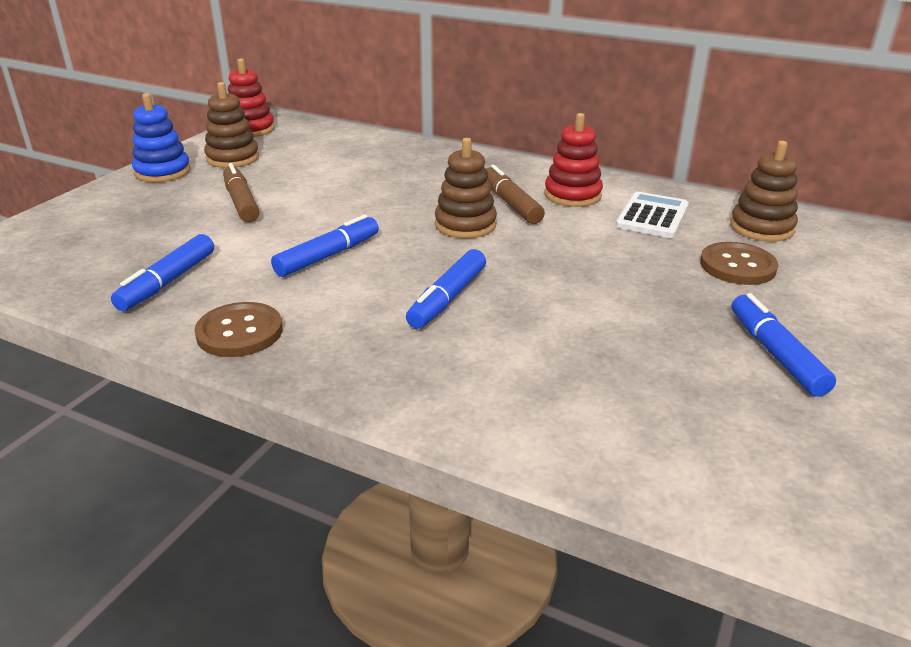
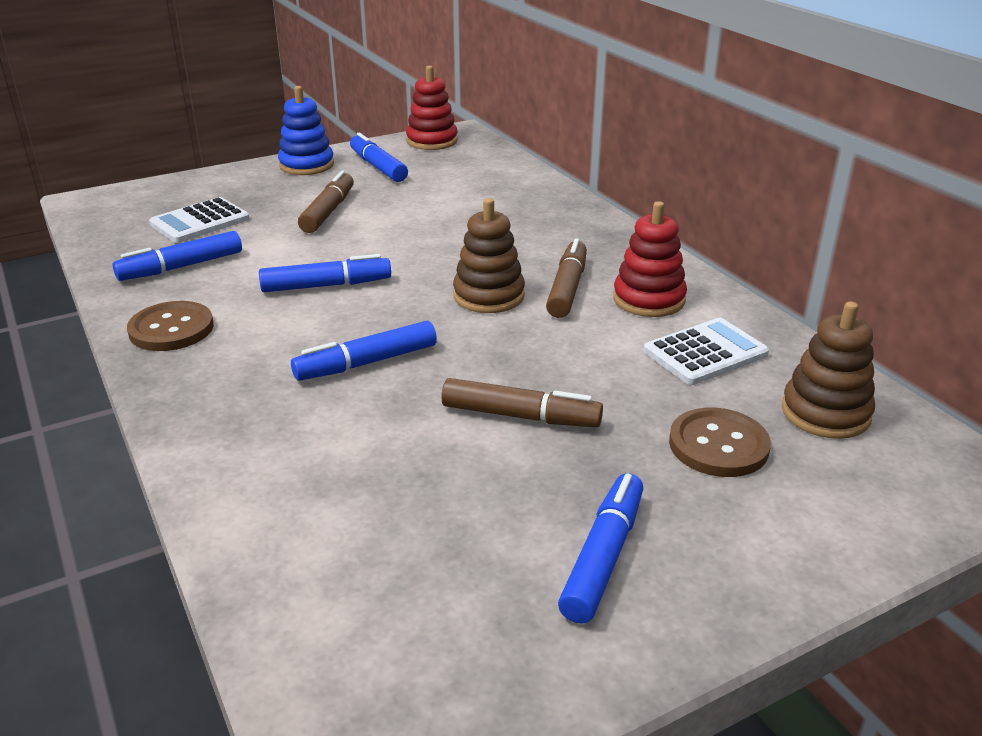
camera: 35 degrees right, 0 degrees up
brown stacking toy [204,82,259,168] -> blue marker [350,133,408,182]
none -> white calculator [149,197,250,243]
none -> brown marker [441,378,603,427]

